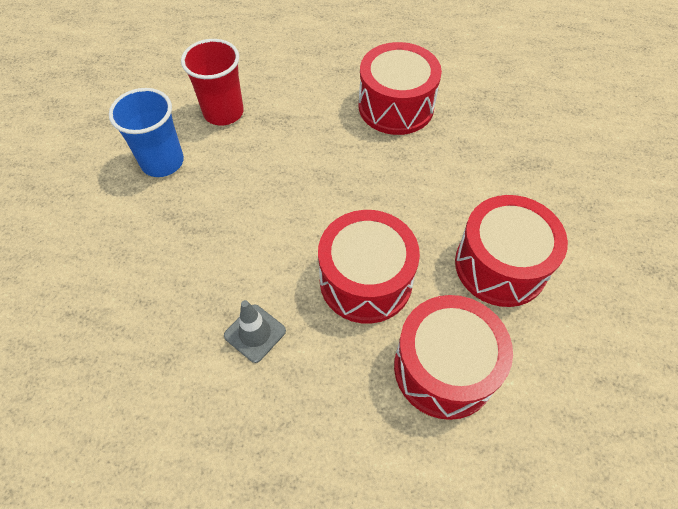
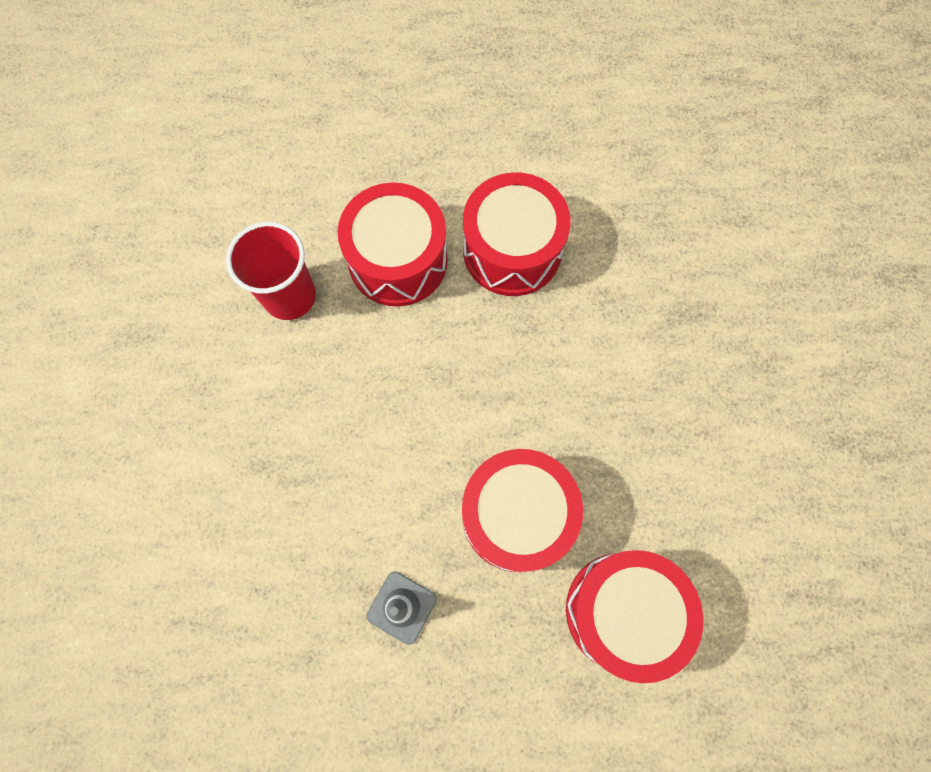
camera: 10 degrees left, 15 degrees up
blue cup [109,88,184,177] -> none
red drum [455,195,568,307] -> red drum moved to [337,183,448,307]

